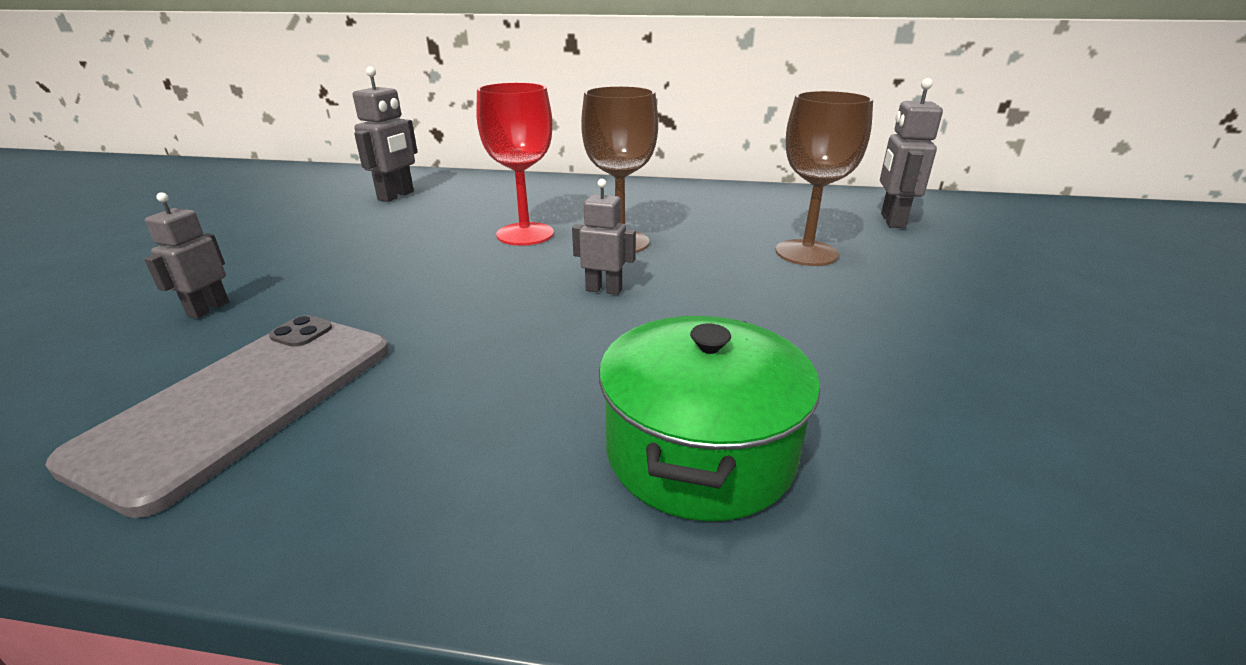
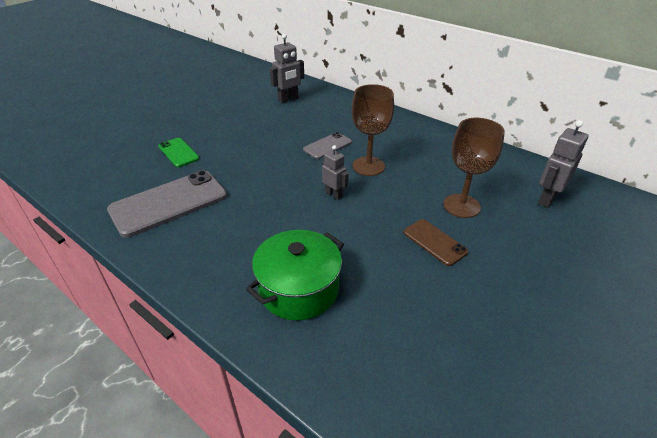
camera: 30 degrees right, 10 degrees up
grey robot [144,192,229,319] -> green phone [158,138,199,167]
red goblet [476,82,554,246] -> grey phone [303,132,352,159]
none -> brown phone [403,219,468,266]

